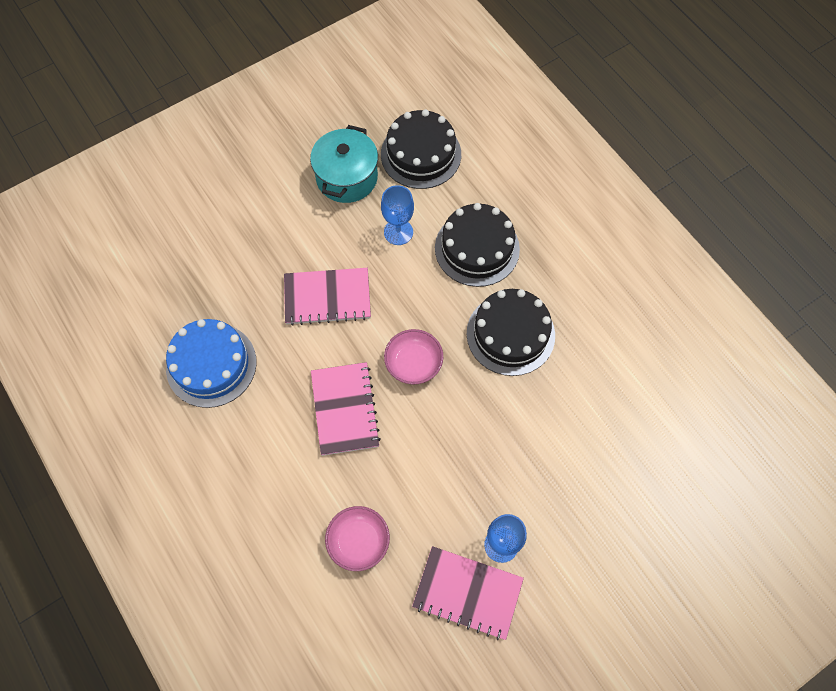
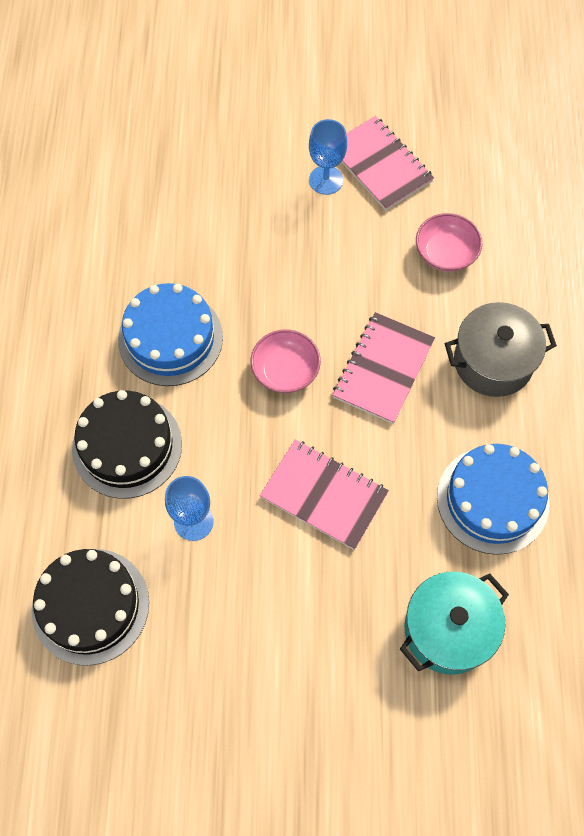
camera: 145 degrees left, 0 degrees up
turquoise pot [310,125,378,203] -> turquoise pot moved to [400,572,509,674]
black cake [467,289,555,376] -> blue cake [118,283,223,386]
none -> grey pot [445,302,557,397]

